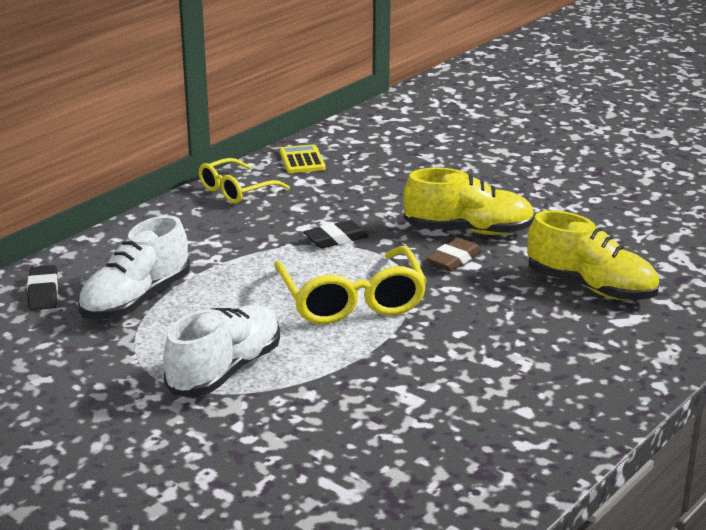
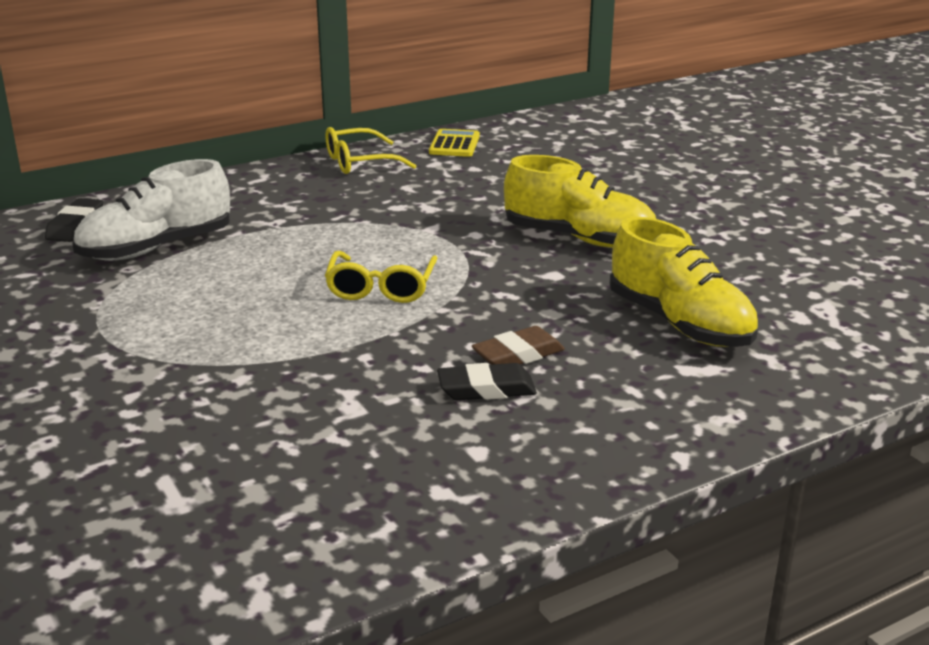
camera: 20 degrees right, 0 degrees up
white shoe [163,305,280,397] -> none
yellow glasses [274,246,427,324] -> yellow glasses [325,251,437,303], size x0.62
black eraser [303,220,369,248] -> black eraser moved to [437,363,537,400]
brown eraser [426,238,482,271] -> brown eraser moved to [472,326,565,365]

